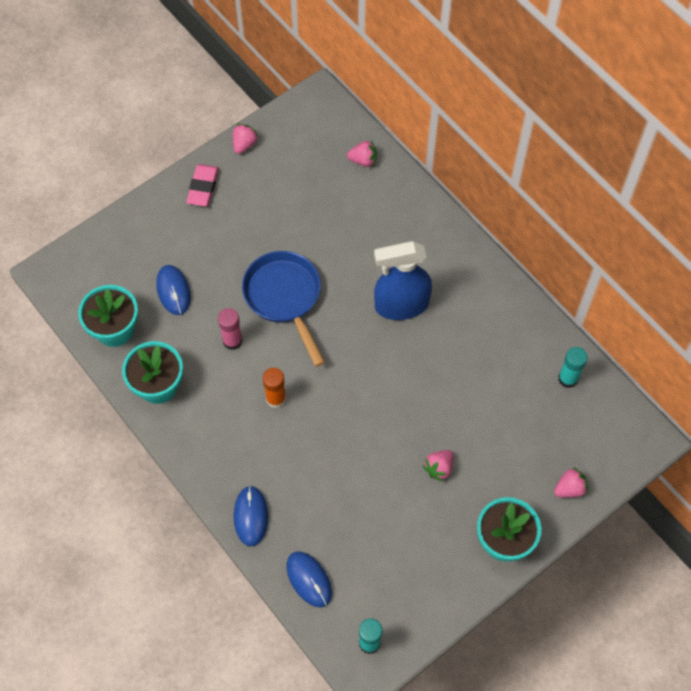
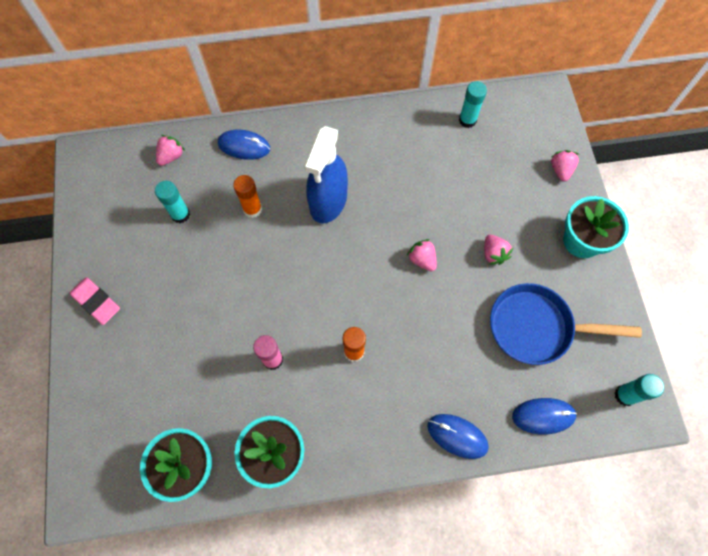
camera: 60 degrees left, 5 degrees up
blue mouse [156,265,191,315] -> blue mouse moved to [218,130,270,160]
pink strawberry [233,124,259,154] -> pink strawberry moved to [407,239,437,272]
blue pan [242,251,325,367] -> blue pan moved to [490,283,642,365]
none -> turquoise glue stick [155,181,190,223]
none -> orange glue stick [233,175,262,218]

